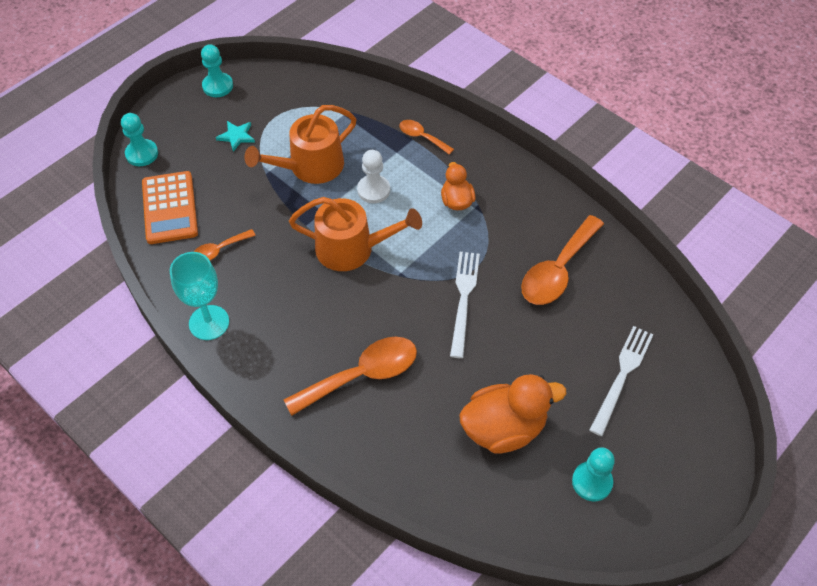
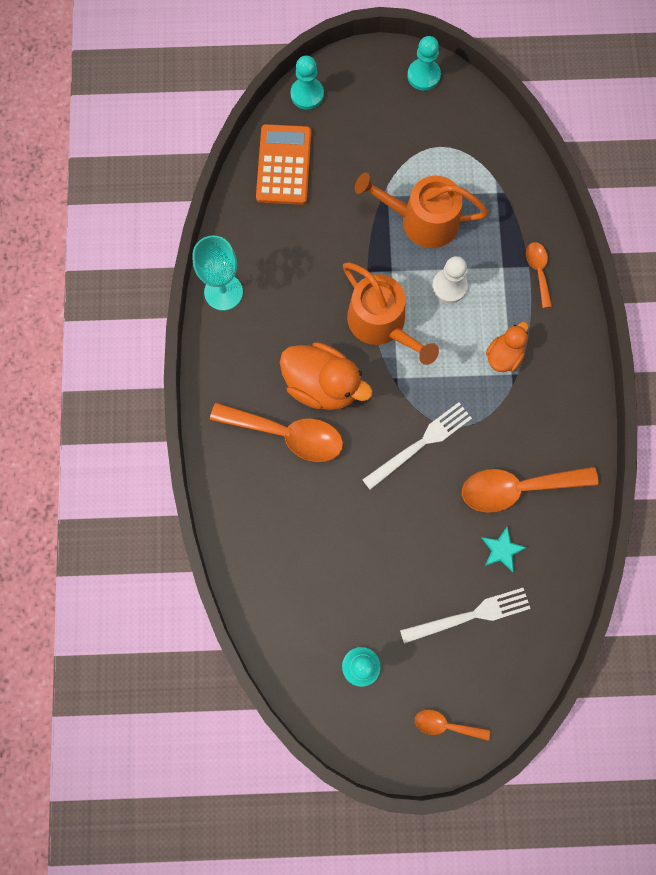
camera: 45 degrees right, 20 degrees up
orange calculator [142,171,198,244] -> orange calculator turned 150 degrees clockwise [256,124,311,205]
orange spoon [194,229,256,261] -> orange spoon moved to [415,709,490,741]
turquoise star [216,121,255,152] -> turquoise star moved to [482,526,527,572]
orange duck [459,374,566,454] -> orange duck moved to [280,342,373,410]

